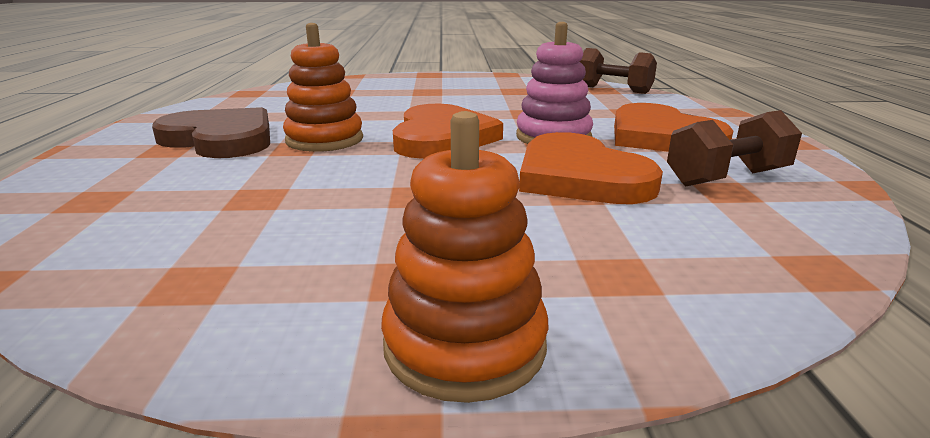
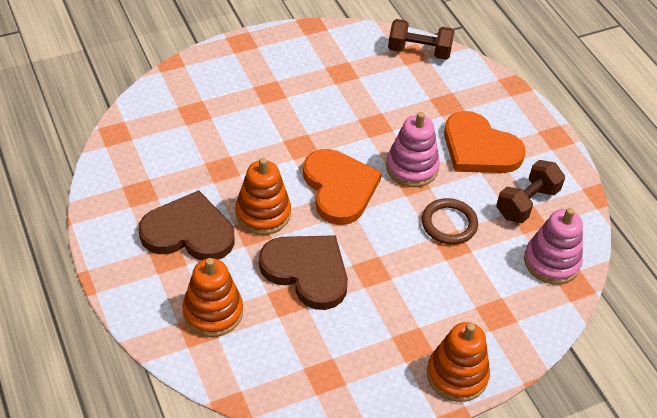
camera: 25 degrees left, 25 degrees up
orange heart [519,132,663,204] -> brown ring [422,198,478,245]
none -> orange stacking toy [182,258,243,337]
none -> brown heart [259,235,348,310]
none -> pink stacking toy [524,208,583,284]

